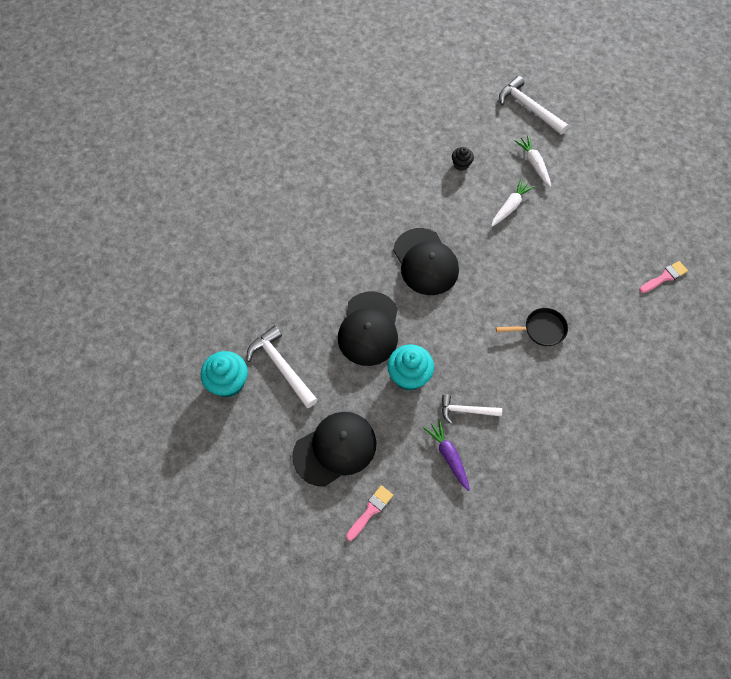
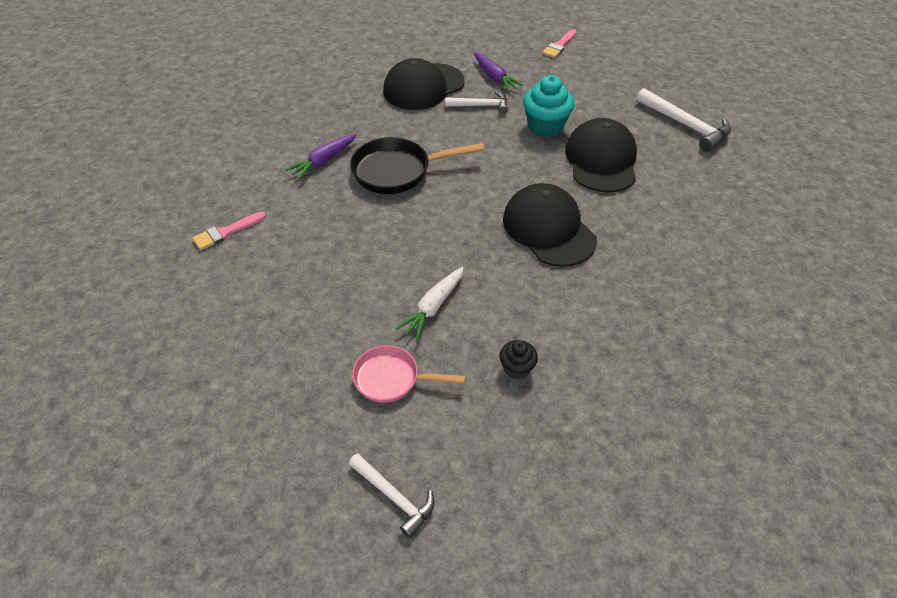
camera: 175 degrees right, 15 degrees down
turquoise cupcake [200,351,248,397] -> none
black cap [292,412,376,487] -> black cap moved to [383,58,465,110]
black pan [496,308,568,346] -> black pan [350,137,485,194], size x1.54
white hammer [499,76,568,135] -> white hammer [349,453,434,538], size x0.64
white carrot [515,136,551,187] -> pink pan [352,345,466,403]
none -> purple carrot [285,134,357,180]

